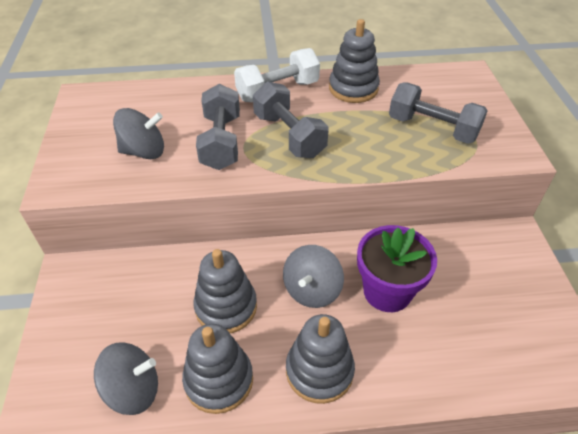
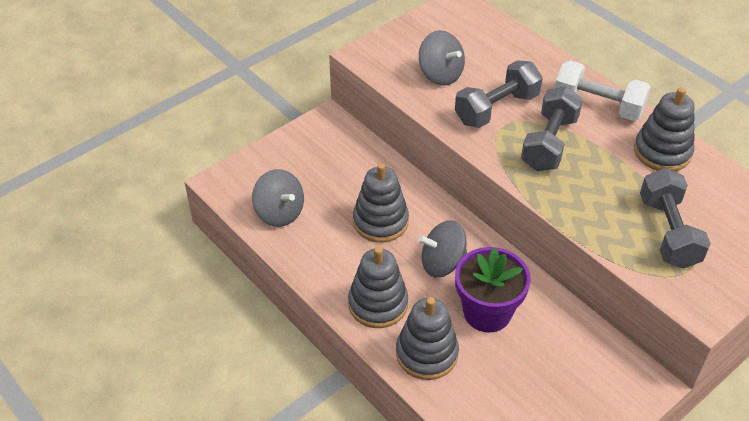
camera: 55 degrees right, 0 degrees up
grey stacking toy [182,324,253,414] -> grey stacking toy moved to [396,297,459,380]

